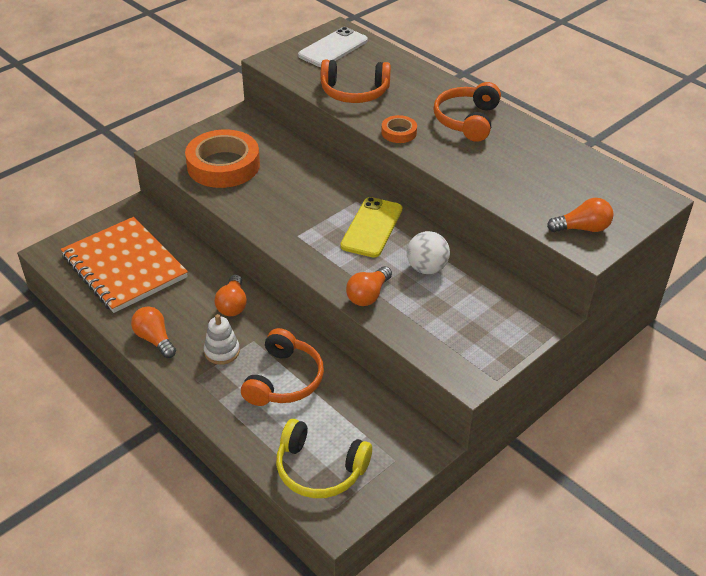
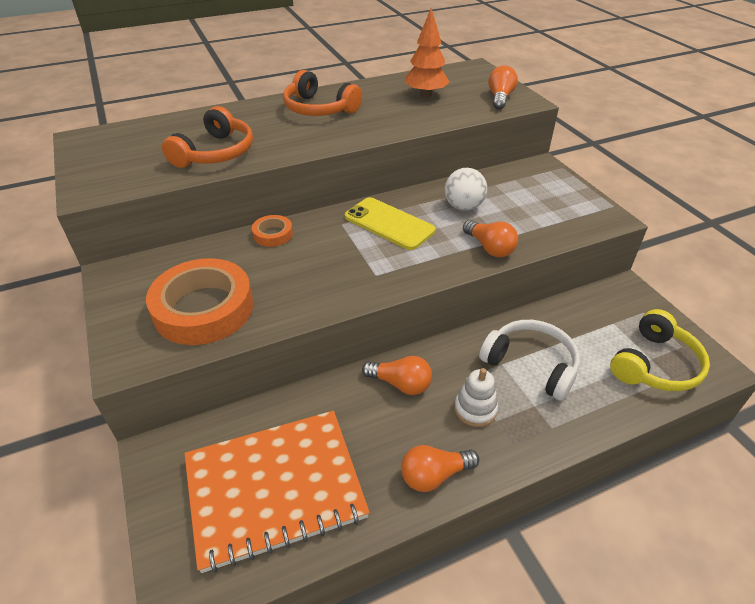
camera: 70 degrees left, 0 degrees up
orange headphones [241,328,324,406] -> white headphones [479,320,580,401]
white phone [298,27,368,67] -> none
orange tape [381,115,417,143] -> orange tape moved to [252,215,293,247]
none -> orange tree [404,8,450,98]

